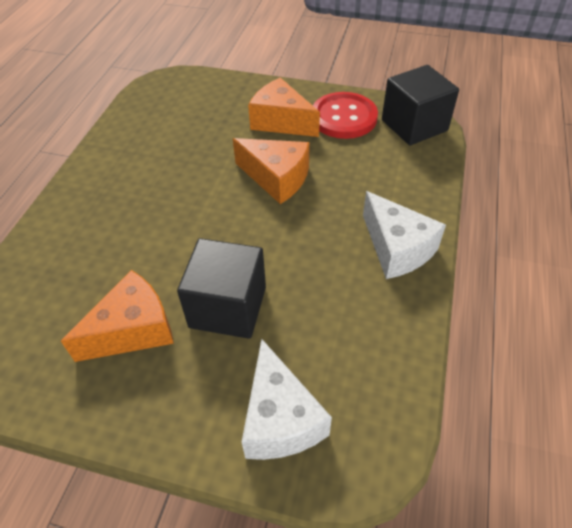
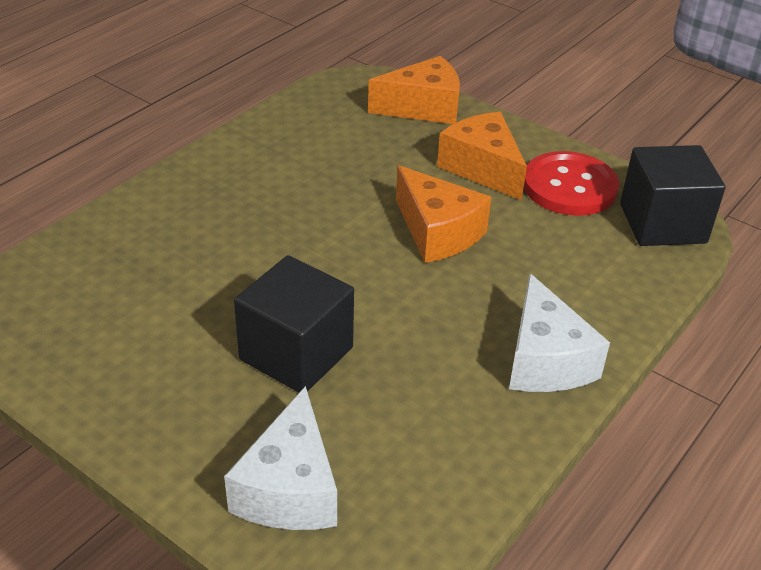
camera: 20 degrees right, 10 degrees down
orange cheese [61,270,174,362] -> orange cheese moved to [368,56,460,124]

